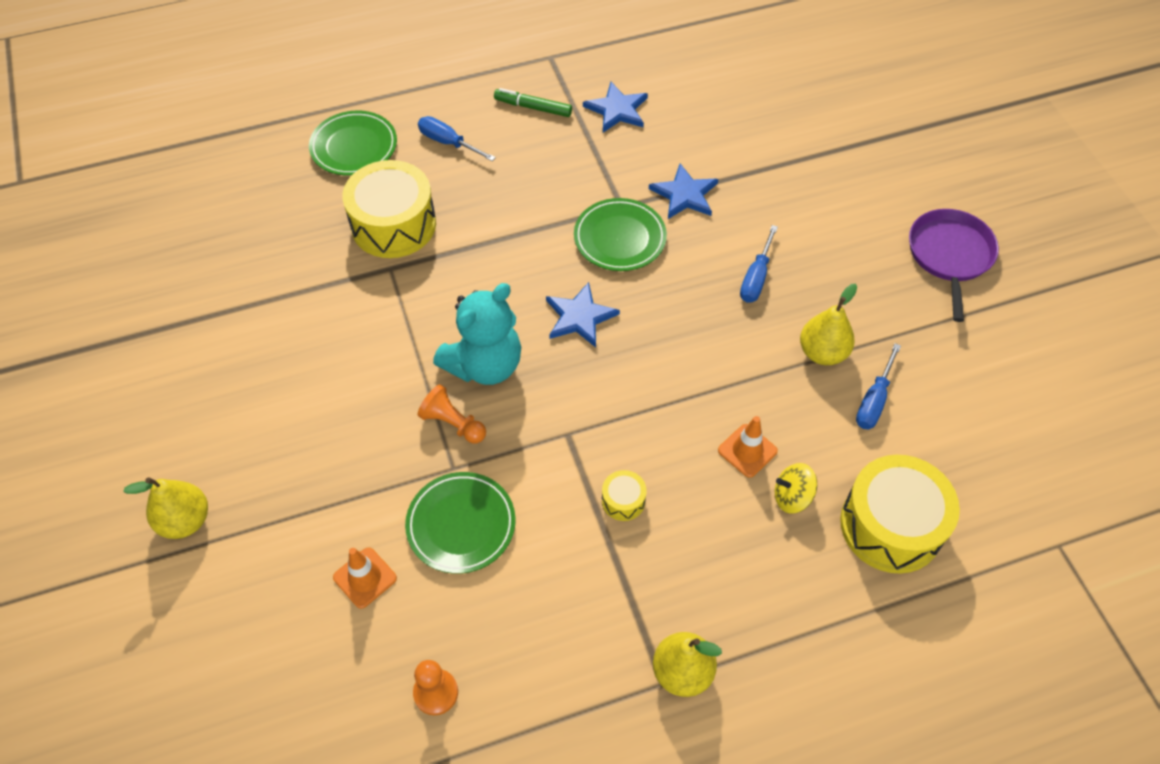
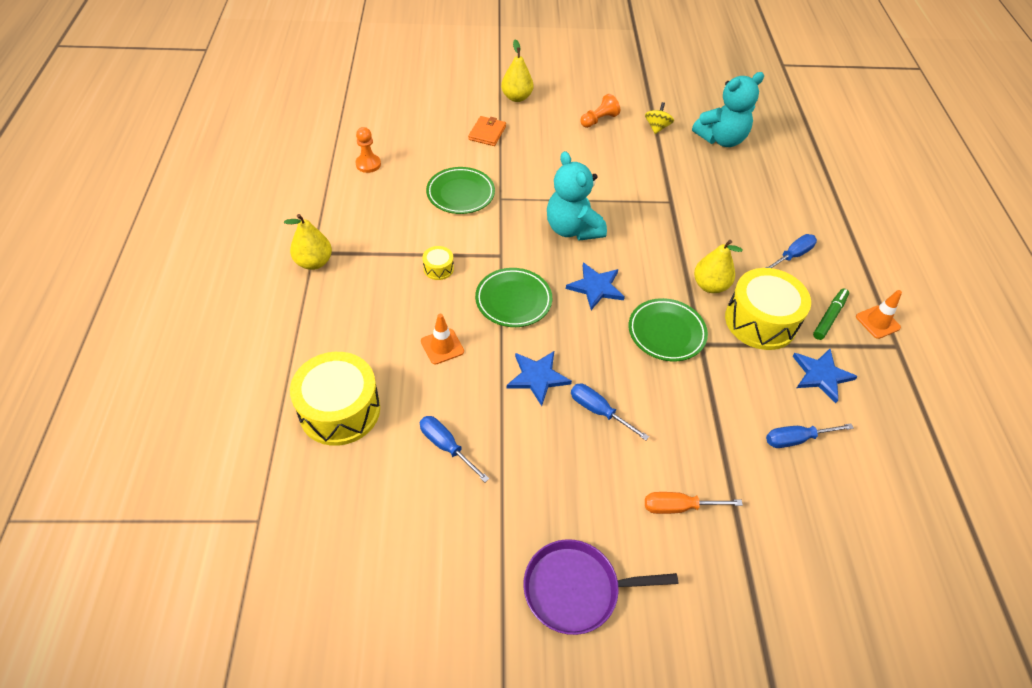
camera: 105 degrees right, 5 degrees down
green plate [309,111,397,176] -> green plate moved to [475,268,552,327]
orange traffic cone [333,547,397,609] -> orange traffic cone moved to [856,290,902,339]
yellow drum [342,160,436,258] -> yellow drum moved to [725,268,811,350]
orange pawn [418,384,486,444] -> orange pawn moved to [580,94,620,128]
blue star [649,164,718,219] -> blue star moved to [507,351,572,406]
yellow spinning top [775,463,817,513] -> yellow spinning top moved to [645,102,674,134]
yellow pear [800,284,857,365] -> yellow pear moved to [694,240,743,293]
purple pan [909,209,999,322] -> purple pan turned 150 degrees clockwise [523,539,678,635]
none -> orange wallet [468,116,506,146]
none -> orange screwdriver [645,492,743,514]
none -> turquoise teddy bear [692,72,764,147]
none -> blue screwdriver [766,423,854,448]

